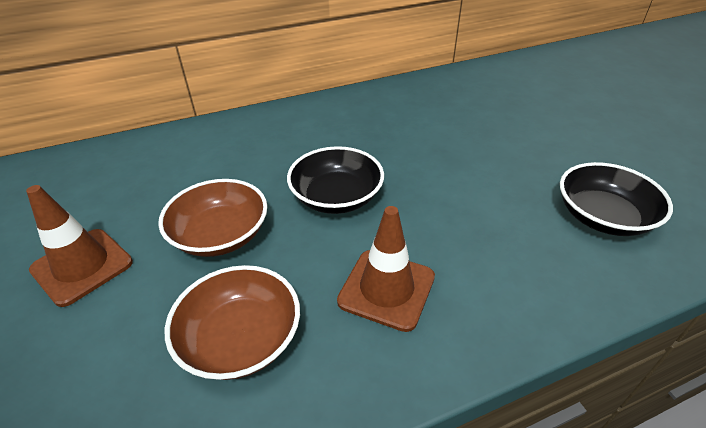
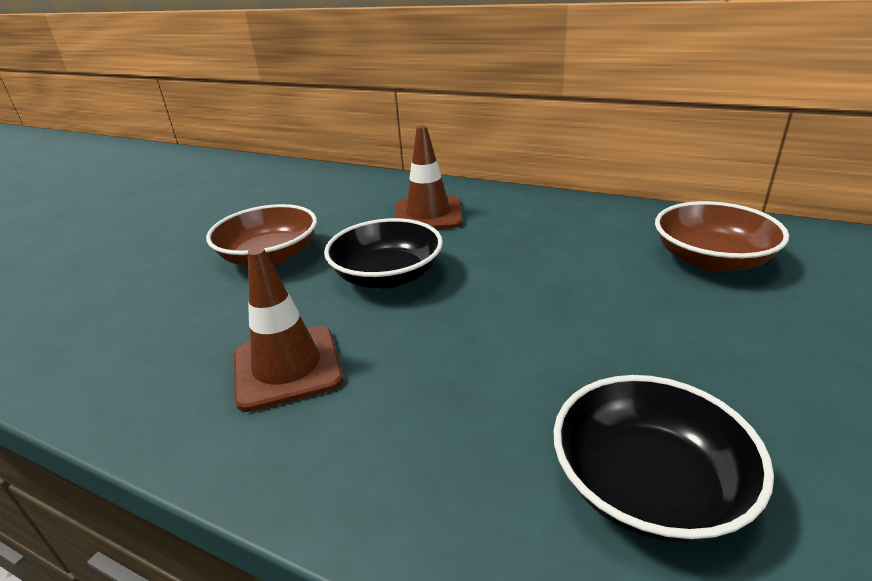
camera: 50 degrees right, 10 degrees down
brown traffic cone [26,185,133,307] -> brown traffic cone moved to [394,126,463,229]
brown bowl [165,265,300,380] -> brown bowl moved to [655,201,789,272]

